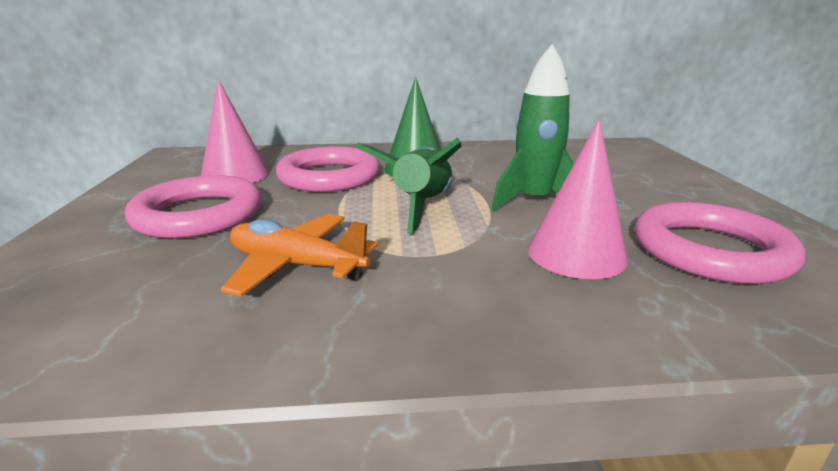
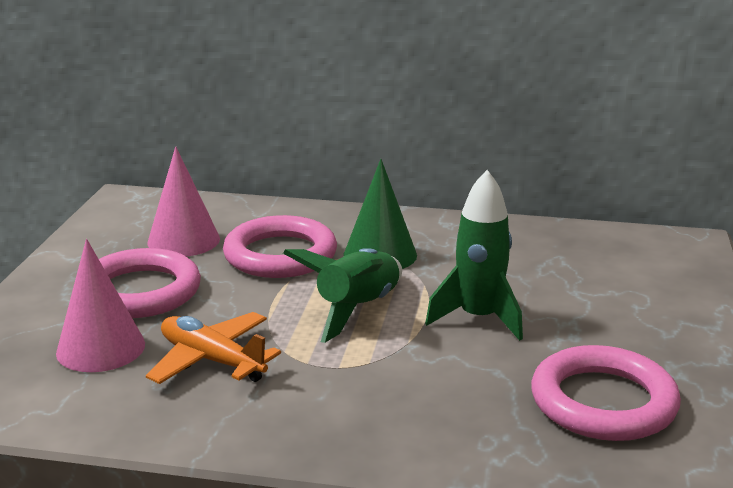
camera: 15 degrees right, 0 degrees up
pink cone [528,120,628,279] -> pink cone moved to [56,239,145,372]

